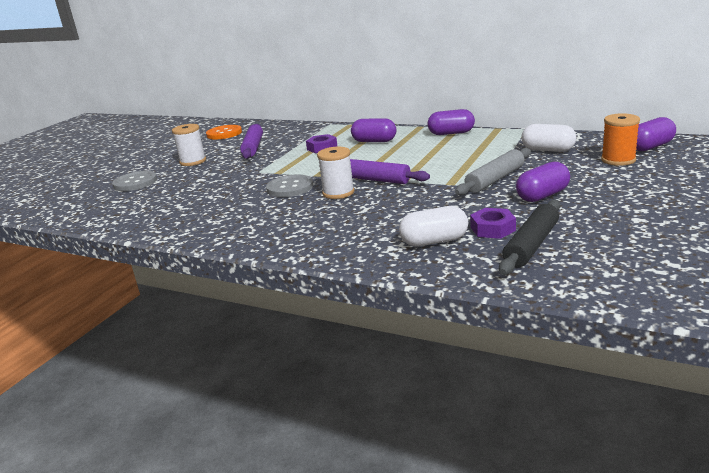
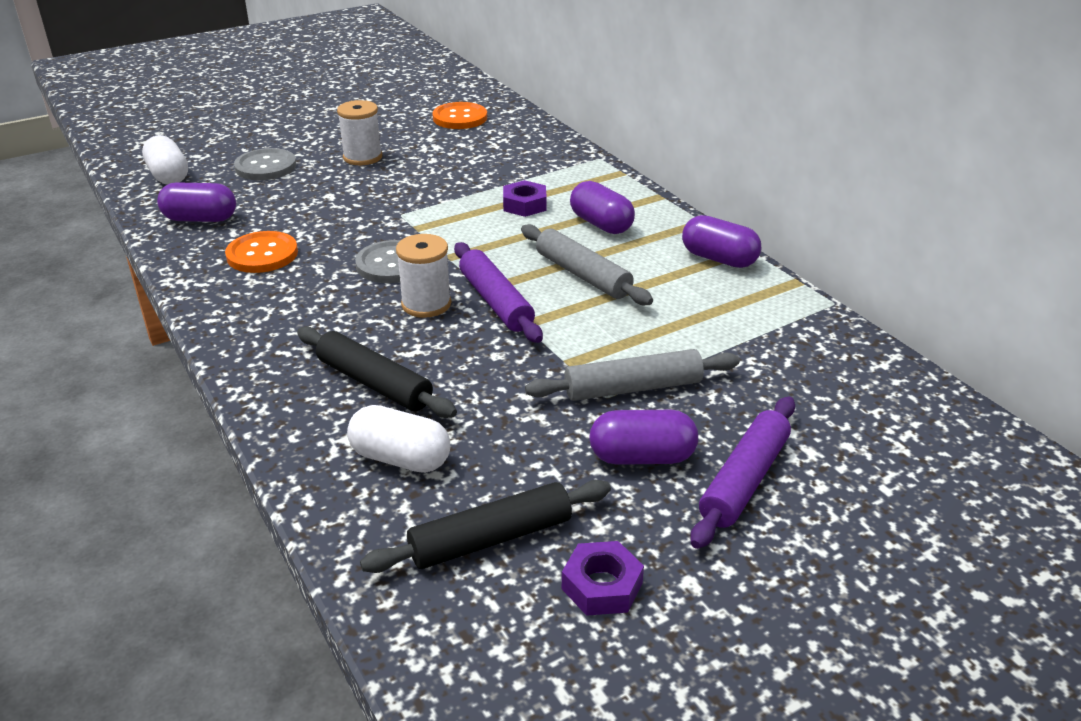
camera: 30 degrees right, 10 degrees up
purple rolling pin [240,124,263,159] -> purple rolling pin moved to [690,396,795,549]
purple nut [470,208,516,239] -> purple nut moved to [562,541,644,616]
white capsule [521,124,576,152] -> white capsule moved to [142,135,188,185]
orange spool [601,113,640,166] -> none
purple capsule [636,117,676,151] -> purple capsule moved to [157,182,236,222]
none -> orange button [225,231,298,273]
none -> black rolling pin [297,326,457,418]
none -> grey rolling pin [521,224,653,305]

